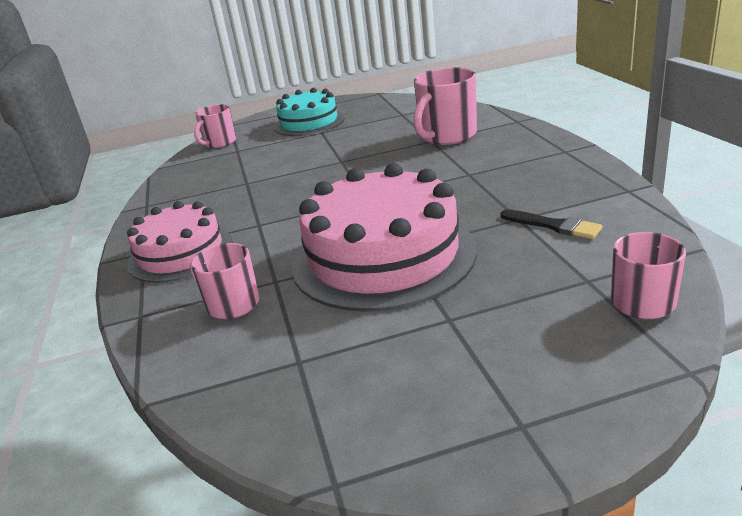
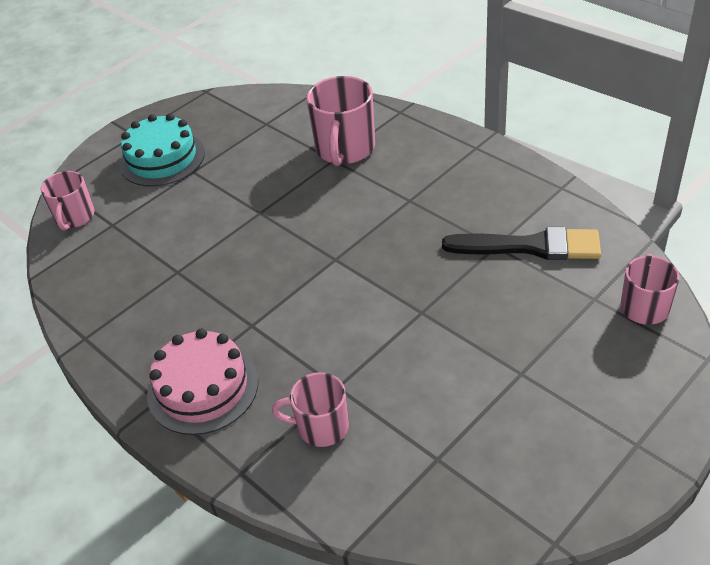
camera: 30 degrees left, 15 degrees up
pink cake [291,163,477,312] -> none
black brush [501,209,602,239] -> black brush [442,227,601,260], size x1.70

